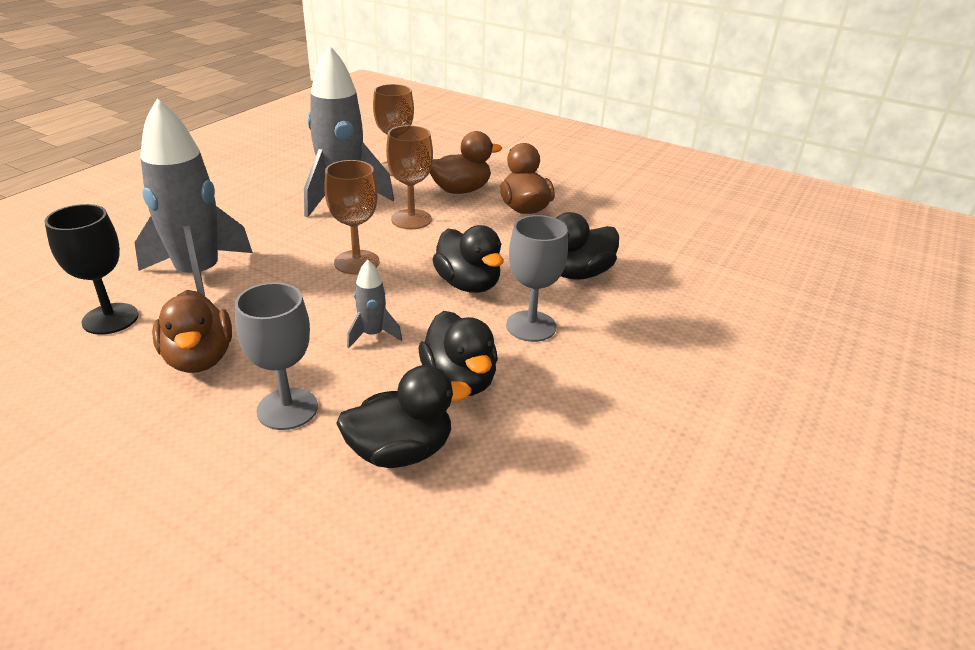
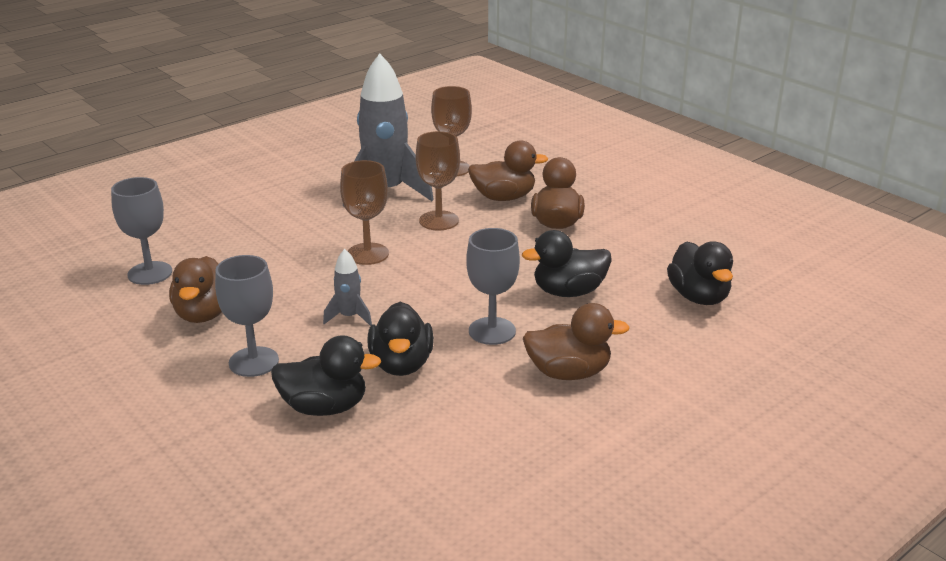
camera: 20 degrees right, 5 degrees down
black goblet [44,204,139,335] -> grey goblet [111,177,172,285]
grey rocket [134,98,253,296] -> none
black duck [432,225,504,293] -> black duck moved to [667,241,733,305]
none -> brown duck [523,303,630,380]

